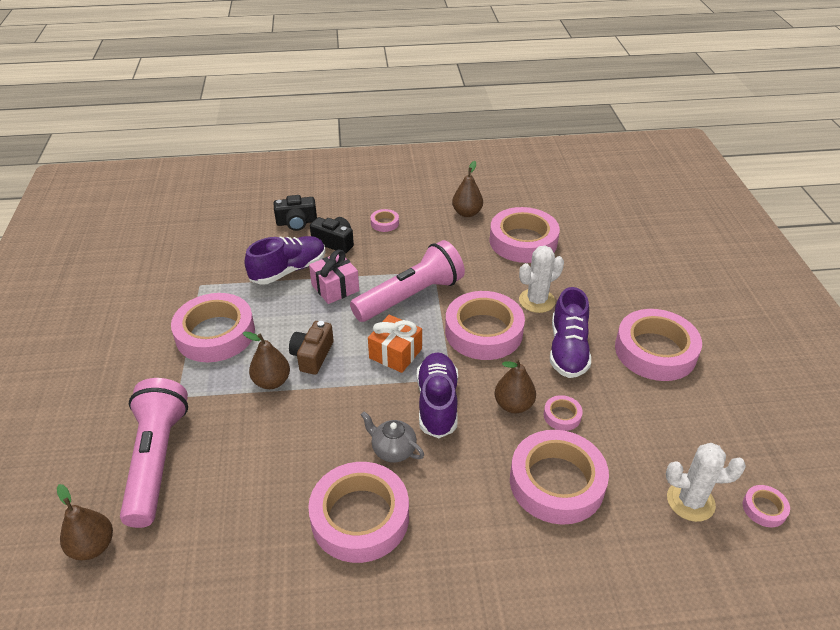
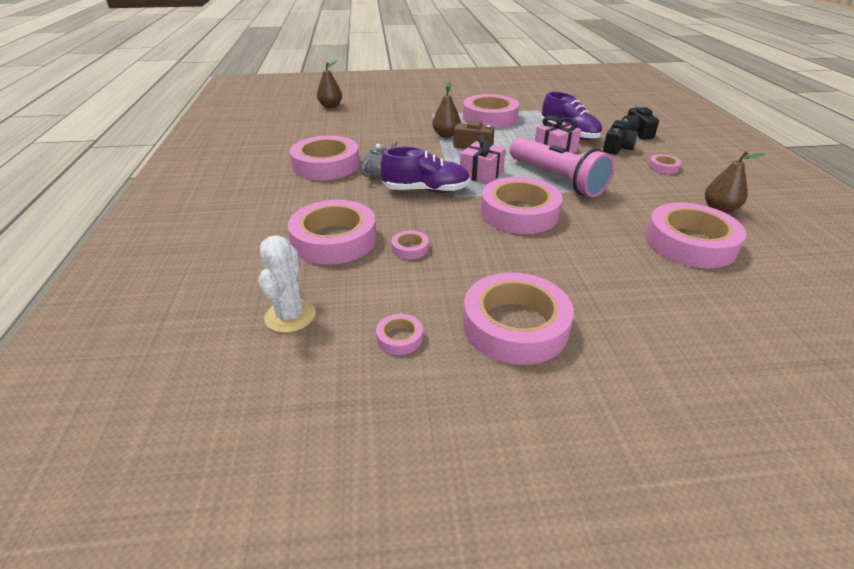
camera: 90 degrees right, 5 degrees down
pink flashlight [120,378,188,528] -> none
orange gift [368,315,422,373] -> pink gift [460,134,506,184]
brown pear [495,358,536,413] -> none
white cactus [519,246,564,313] -> none
purple shoe [550,287,591,378] -> none
pink tape [743,485,790,527] -> pink tape moved to [376,314,423,355]

